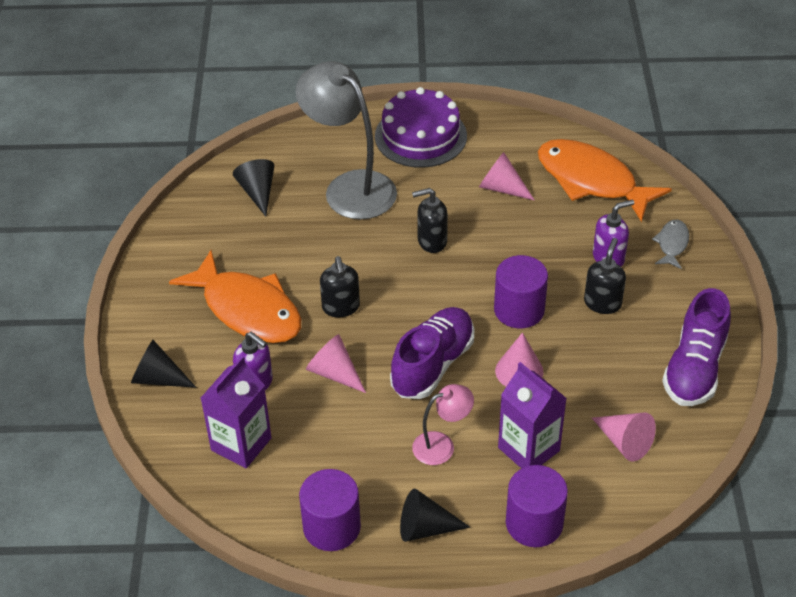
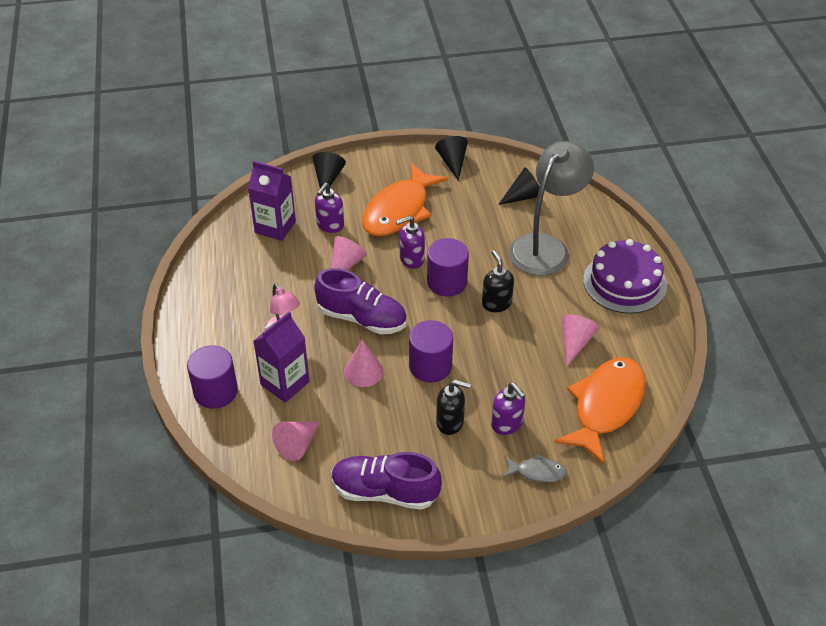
camera: 80 degrees right, 0 degrees up
purple cylinder [299,469,361,551] -> purple cylinder moved to [427,238,469,296]
black soap dispenser [320,256,360,317] -> purple soap dispenser [396,216,425,269]
black cone [400,488,471,542] -> black cone moved to [435,136,468,181]

